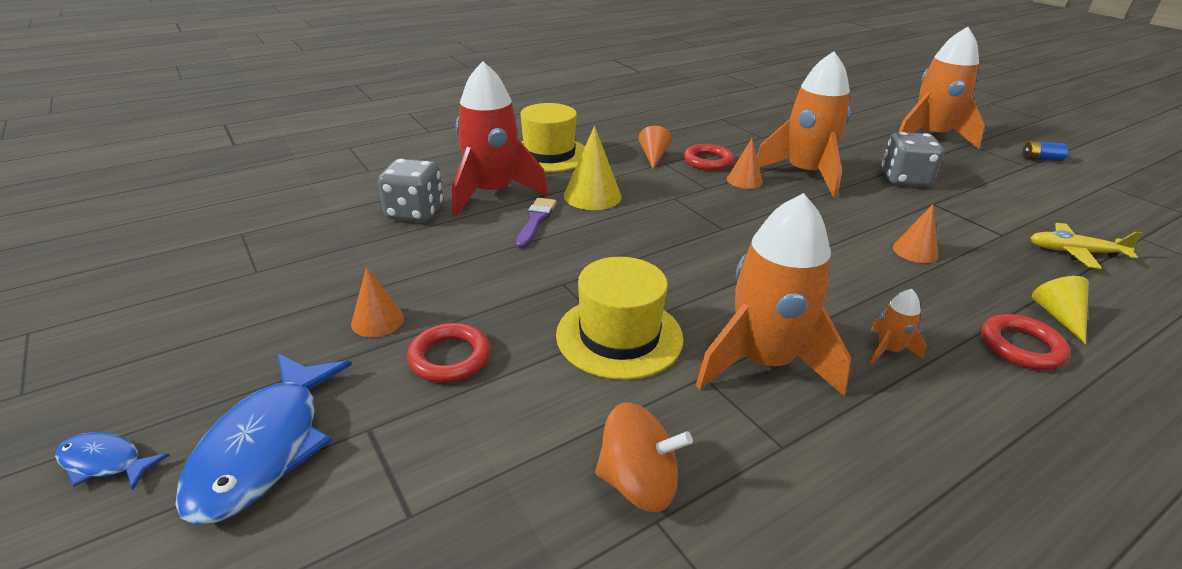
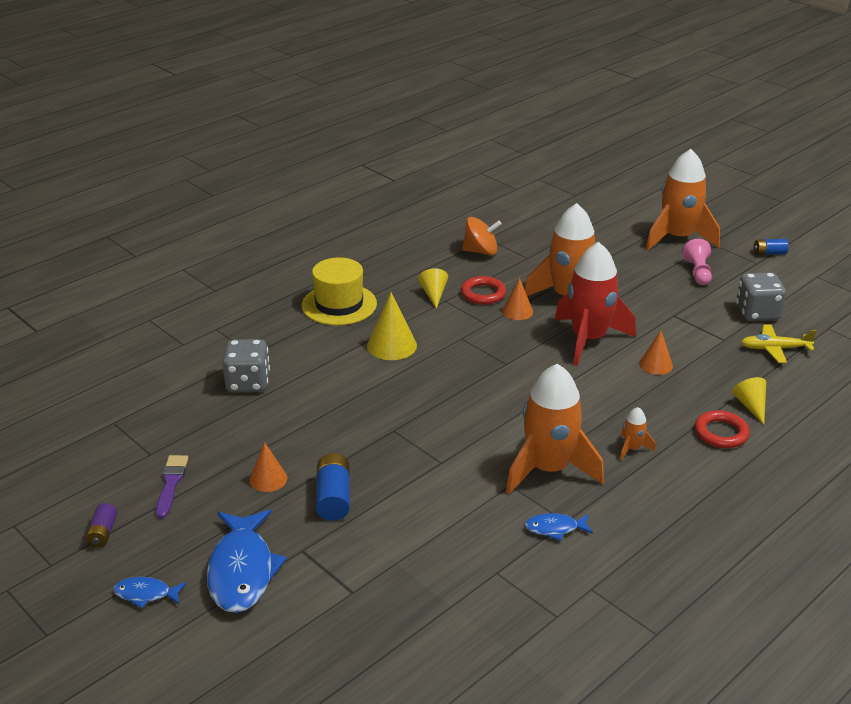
camera: 10 degrees left, 0 degrees up
red ring [407,323,491,383] -> blue battery [316,453,350,521]
red rocket [452,62,548,216] -> red rocket moved to [555,242,636,366]
purple brush [516,198,556,249] -> purple brush moved to [156,455,188,519]
yellow hat [556,257,684,380] -> none
orange spinning top [595,403,693,512] -> orange spinning top moved to [462,217,502,256]
orange cone [639,126,672,168] -> yellow cone [418,268,448,309]
grey dice [882,132,944,187] -> grey dice moved to [736,272,786,321]
none -> purple battery [85,503,117,548]
none -> blue fish [525,513,593,541]
none -> pink pawn [682,239,712,285]

